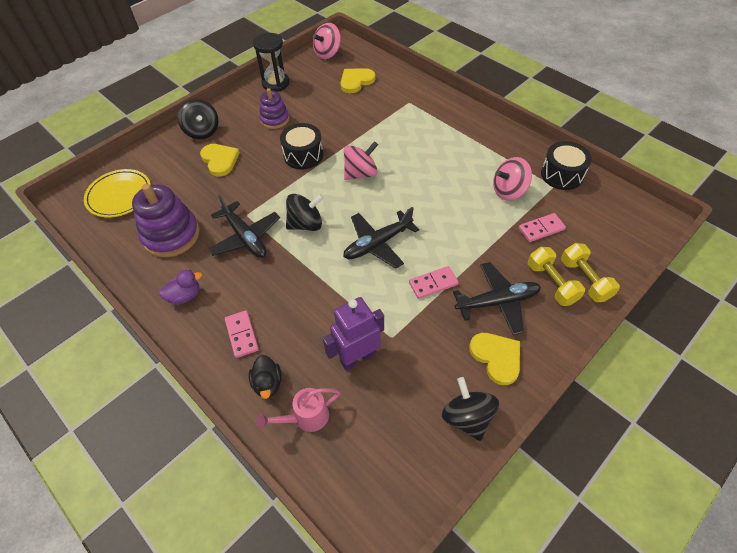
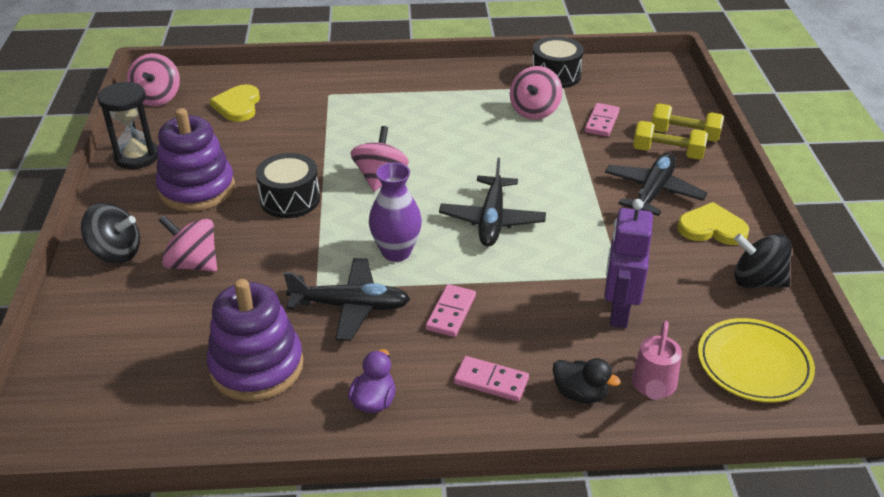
camera: 50 degrees left, 15 degrees down
yellow plate [84,169,151,218] -> yellow plate moved to [698,318,815,403]
yellow heart [200,144,240,176] -> pink spinning top [158,215,217,272]
purple stacking toy [259,88,289,129] -> purple stacking toy [156,108,235,211], size x1.65
black spinning top [286,194,324,231] -> purple vase [369,162,422,262]
pink domino [409,266,459,299] -> pink domino moved to [426,284,476,337]

